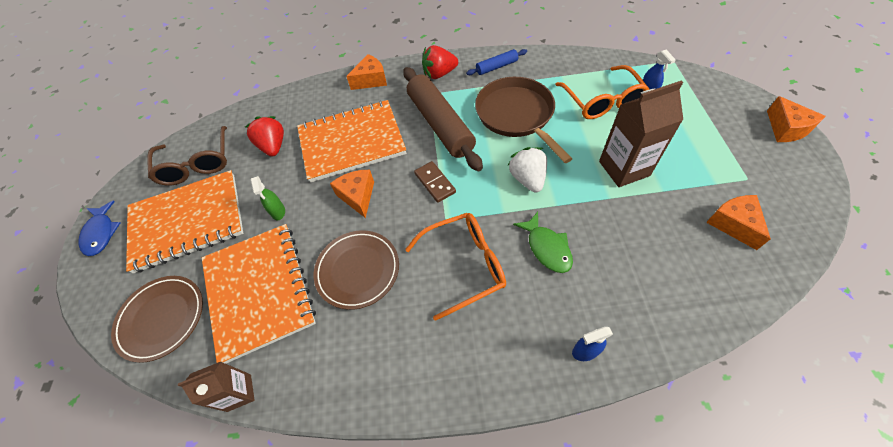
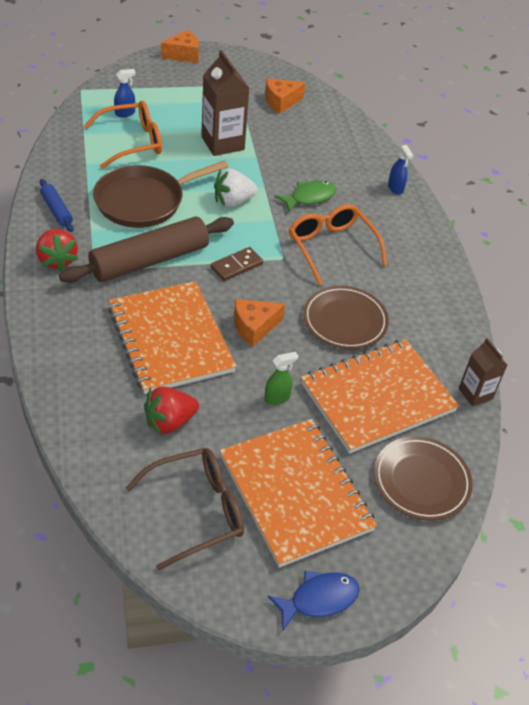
camera: 105 degrees left, 10 degrees down
orange cheese [346,54,387,90] -> none

